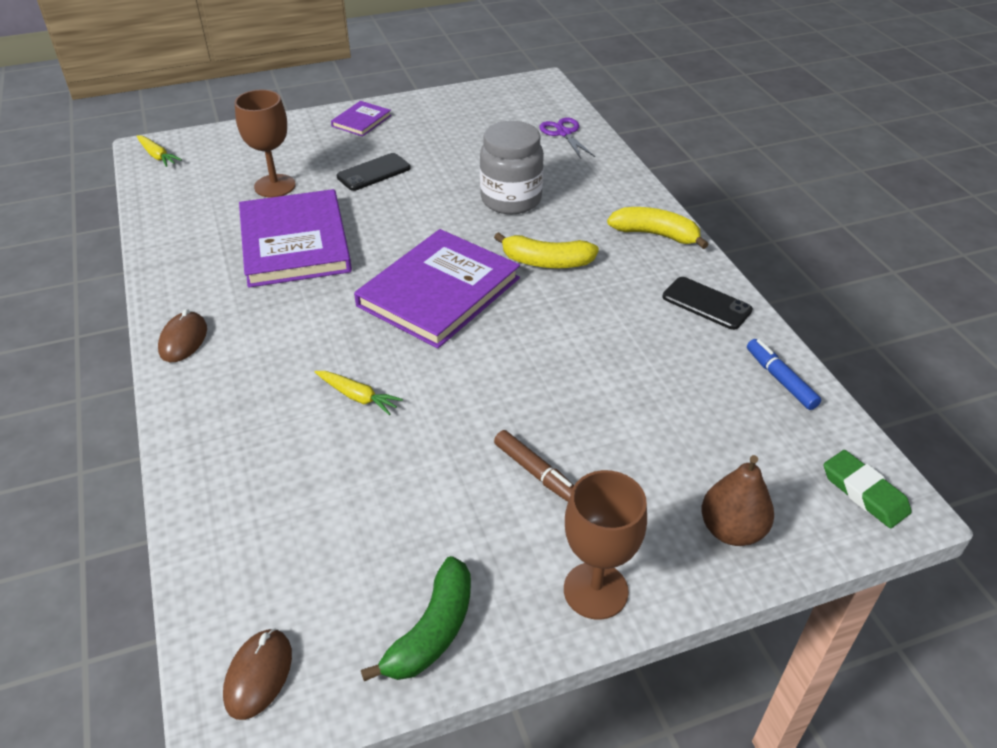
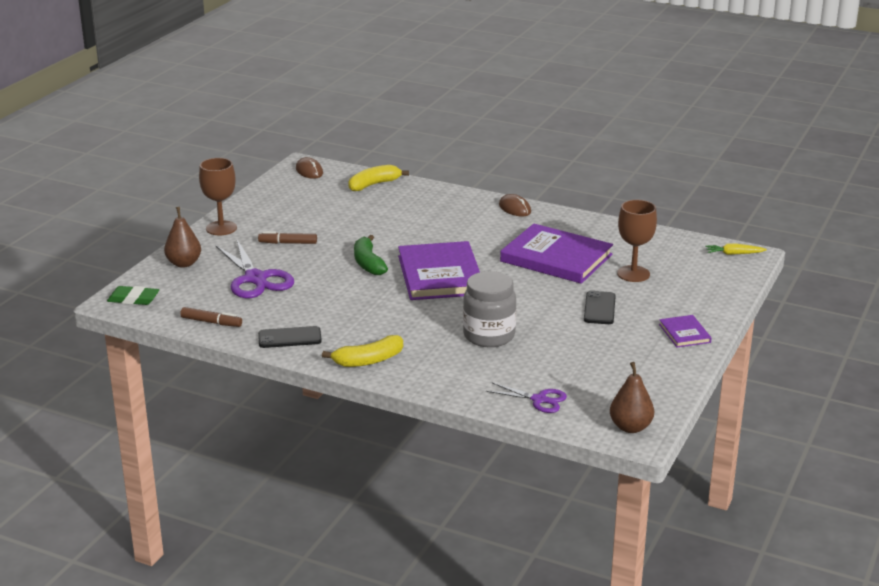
camera: 135 degrees right, 15 degrees down
yellow carrot [315,371,403,415] -> none
green banana [361,556,471,681] -> green banana moved to [354,235,388,275]
yellow banana [494,232,599,268] -> yellow banana moved to [348,165,409,191]
blue marker [747,339,821,410] -> brown marker [180,307,242,327]
none -> purple scissors [215,240,294,298]
none -> brown pear [610,362,654,433]

